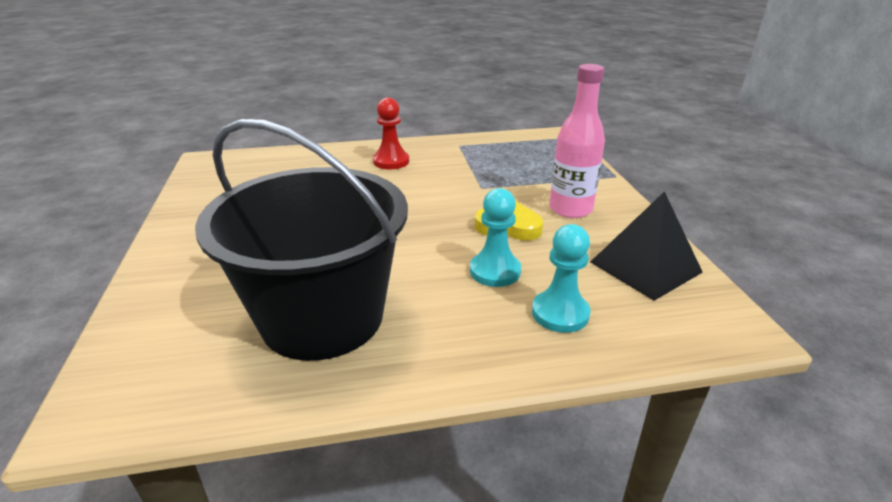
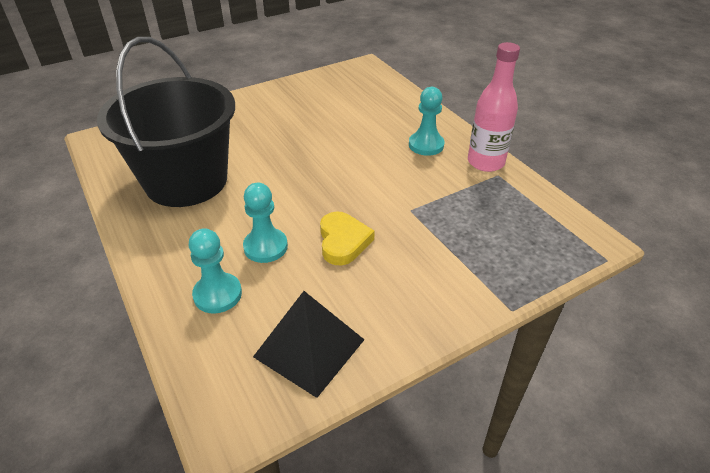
camera: 70 degrees right, 10 degrees up
red pawn [373,98,409,169] -> turquoise pawn [409,87,445,156]
pink bottle [549,64,605,218] -> pink bottle moved to [468,42,520,172]

